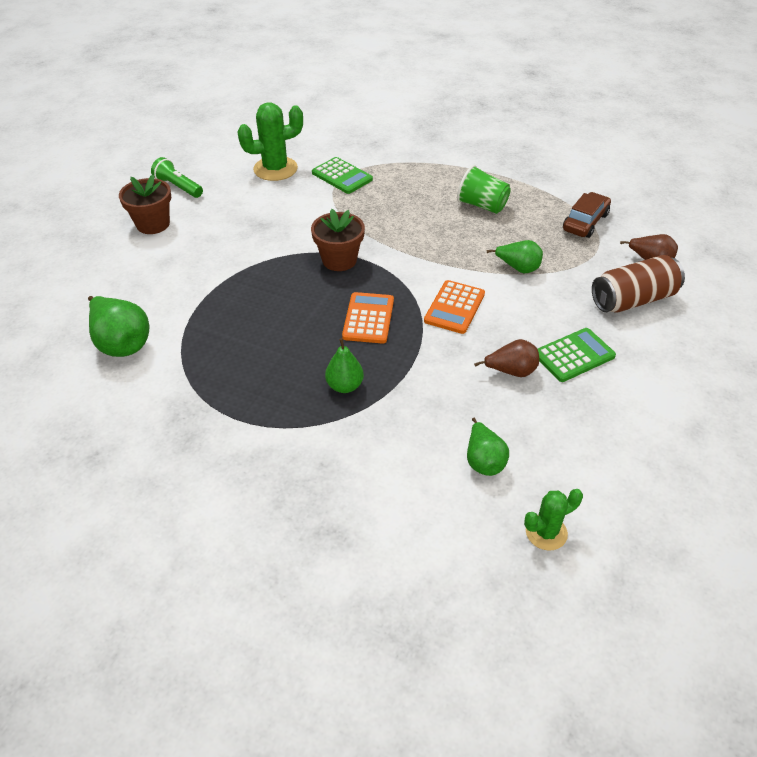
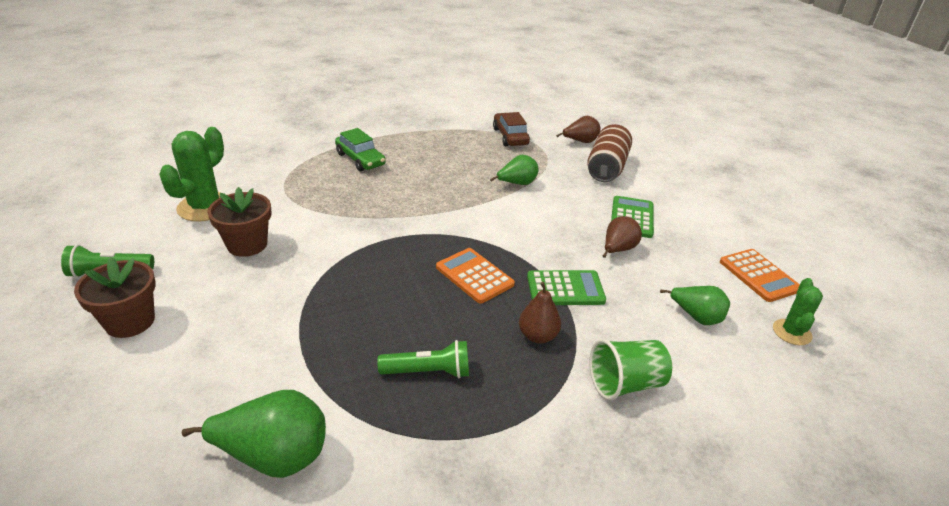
camera: 50 degrees left, 10 degrees down
brown flower pot [311,209,365,271] -> brown flower pot moved to [207,187,271,257]
green calculator [312,157,373,194] -> green calculator moved to [527,270,606,305]
green pear [325,338,364,393] -> brown pear [519,282,561,344]
orange calculator [424,280,485,334] -> orange calculator moved to [720,249,800,302]
green cup [457,165,511,214] -> green cup moved to [589,339,672,401]
none -> green car [335,128,386,171]
none -> green flashlight [377,340,469,378]

